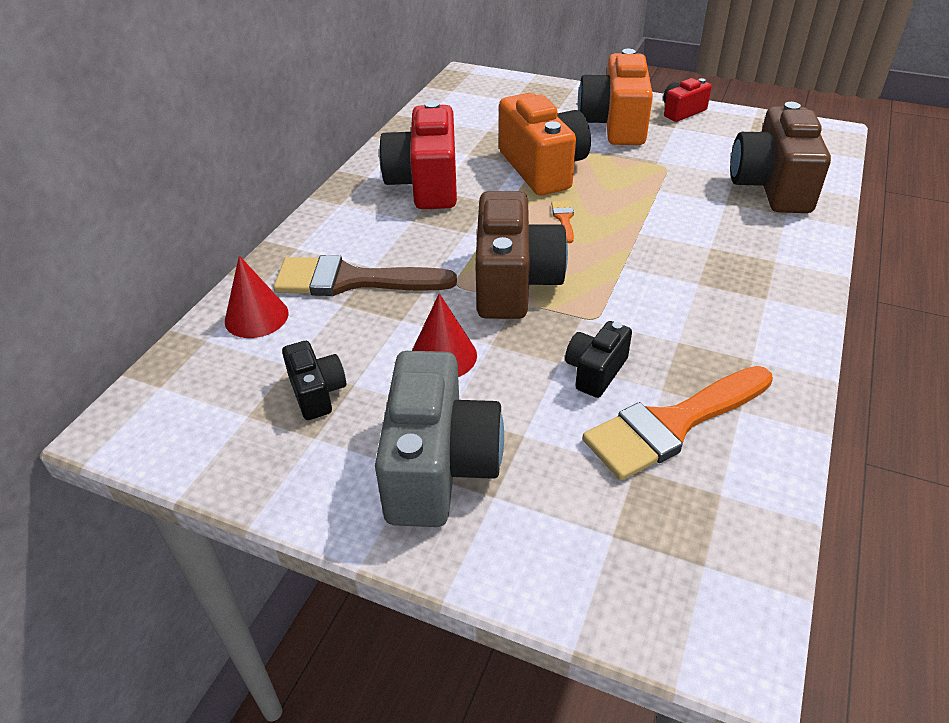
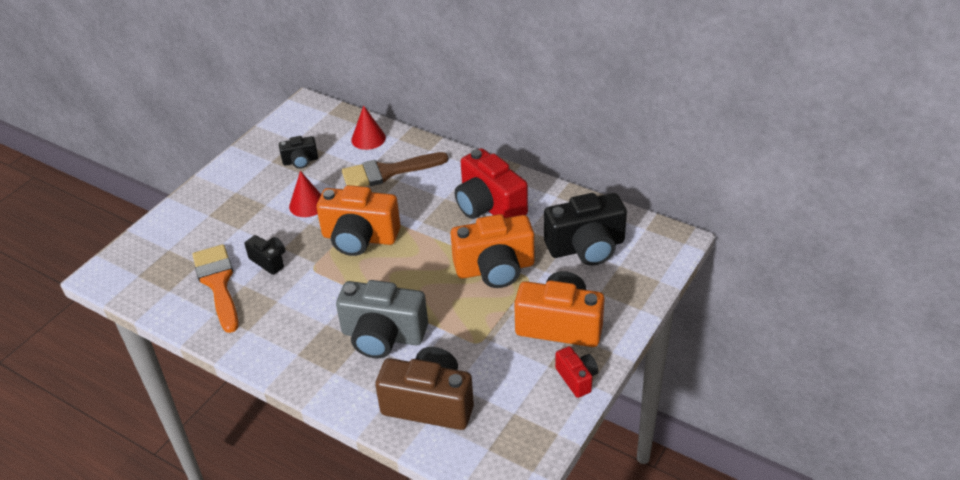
camera: 100 degrees right, 0 degrees up
brown brush [273,255,457,296] -> brown brush turned 120 degrees counterclockwise [342,152,449,187]
grey camera [375,351,504,527] -> grey camera moved to [336,280,428,358]
red camera [379,100,457,209] -> red camera turned 135 degrees counterclockwise [455,148,528,219]
brown camera [475,191,568,319] -> orange camera [317,185,400,256]
orange brush [551,200,574,243] -> none
none -> black camera [544,193,627,266]

